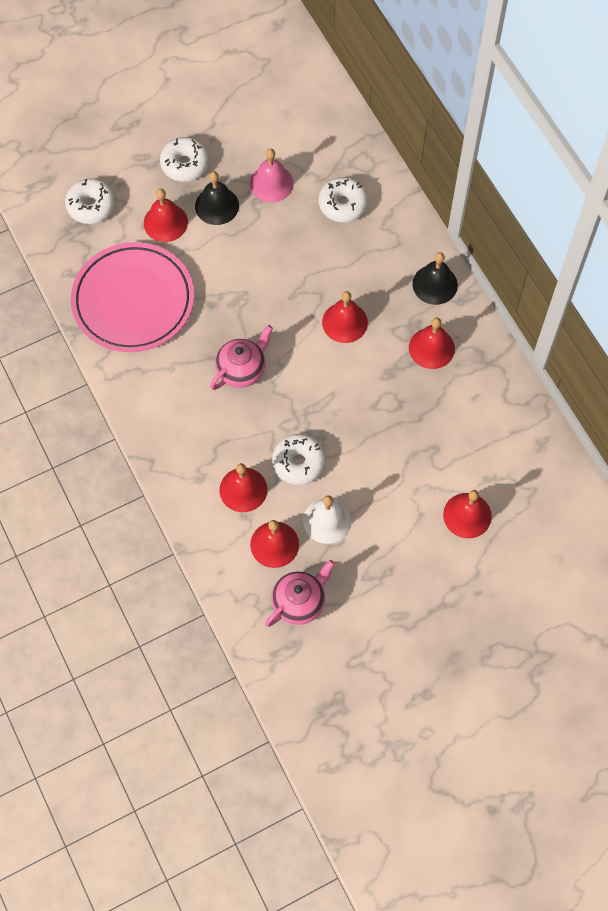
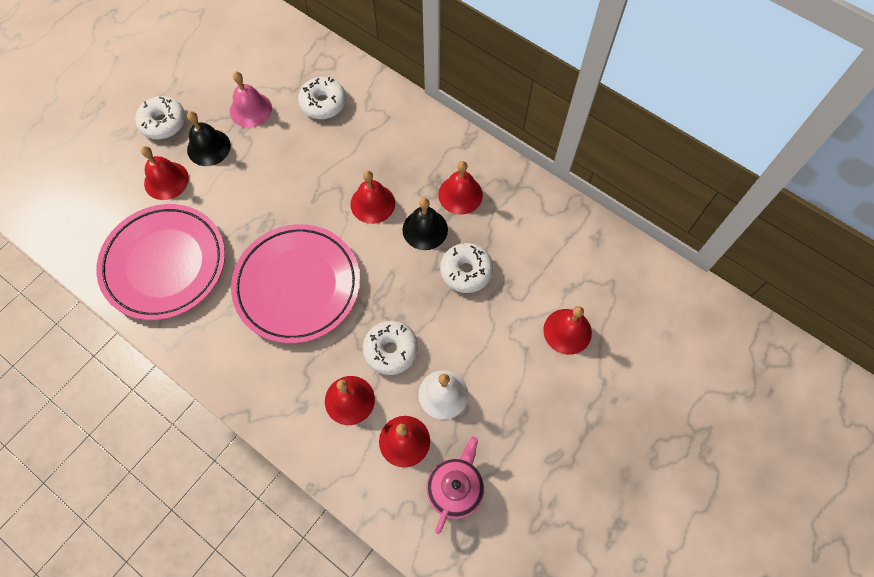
camera: 25 degrees left, 0 degrees up
white donut [65,178,115,224] -> white donut moved to [440,243,493,293]
pink teapot [210,325,273,390] -> pink plate [231,224,360,344]
black bell [412,252,458,305] -> black bell moved to [402,198,448,250]

